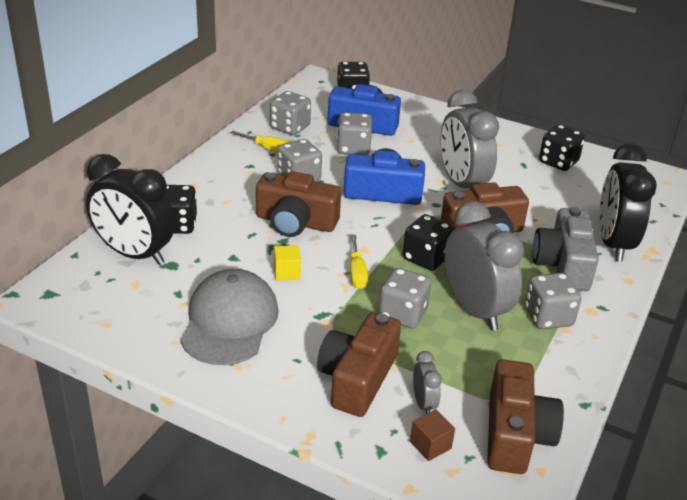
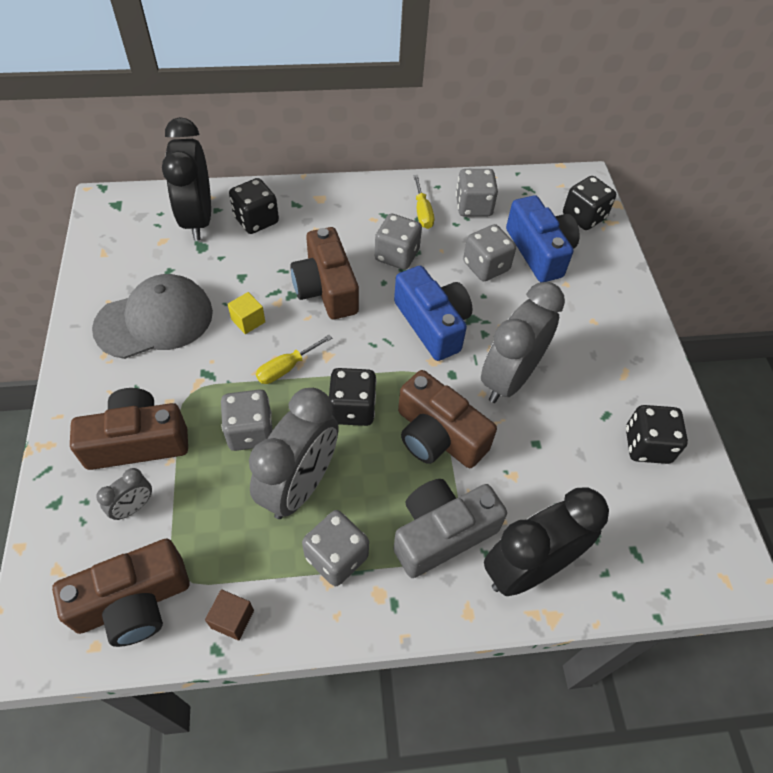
camera: 55 degrees right, 20 degrees up
brown cube [410,409,455,461] -> brown cube moved to [205,589,254,640]

